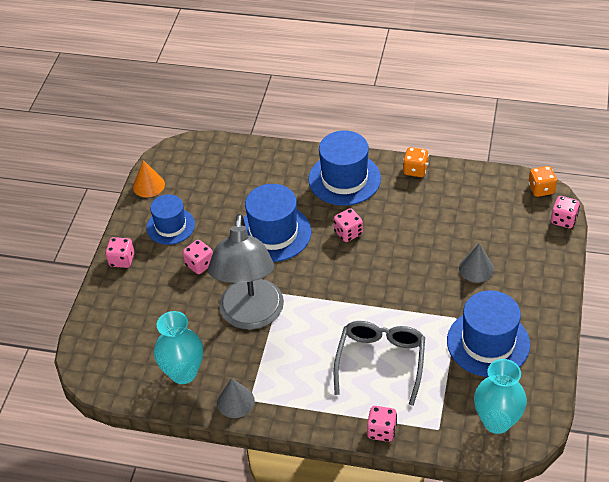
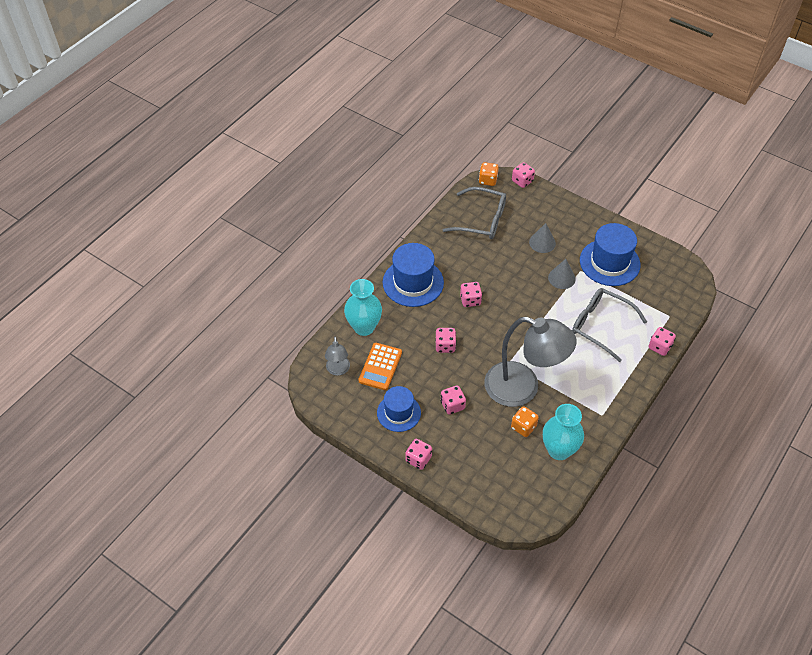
camera: 70 degrees left, 5 degrees up
orange cone [133,160,165,197] -> none
grey cone [217,378,255,418] -> grey cone moved to [548,259,576,289]
blue hat [244,184,311,262] -> pink dice [435,328,456,353]
orange dice [403,147,429,177] -> orange dice moved to [511,406,539,437]
turquoise vase [474,359,527,434] -> turquoise vase moved to [344,279,382,336]
none -> grey lamp [325,337,350,376]
none -> orange calculator [359,343,402,390]
none -> grey glasses [443,187,506,239]

